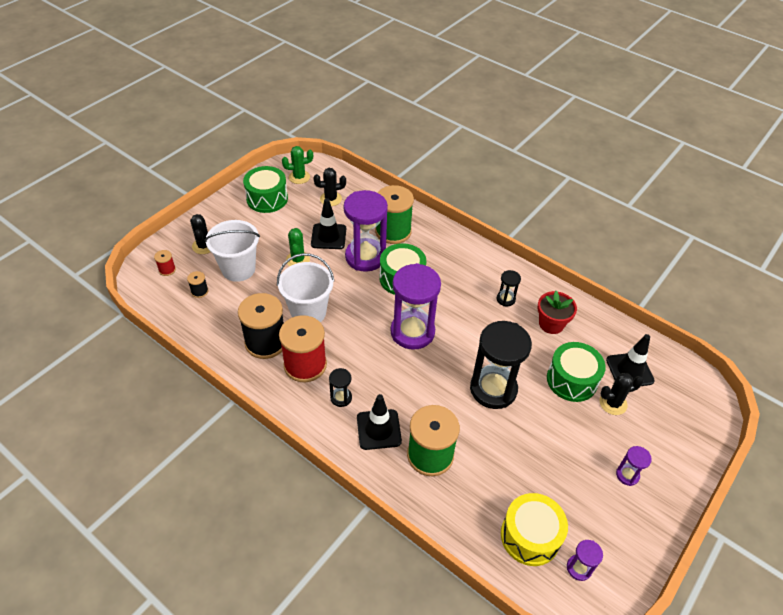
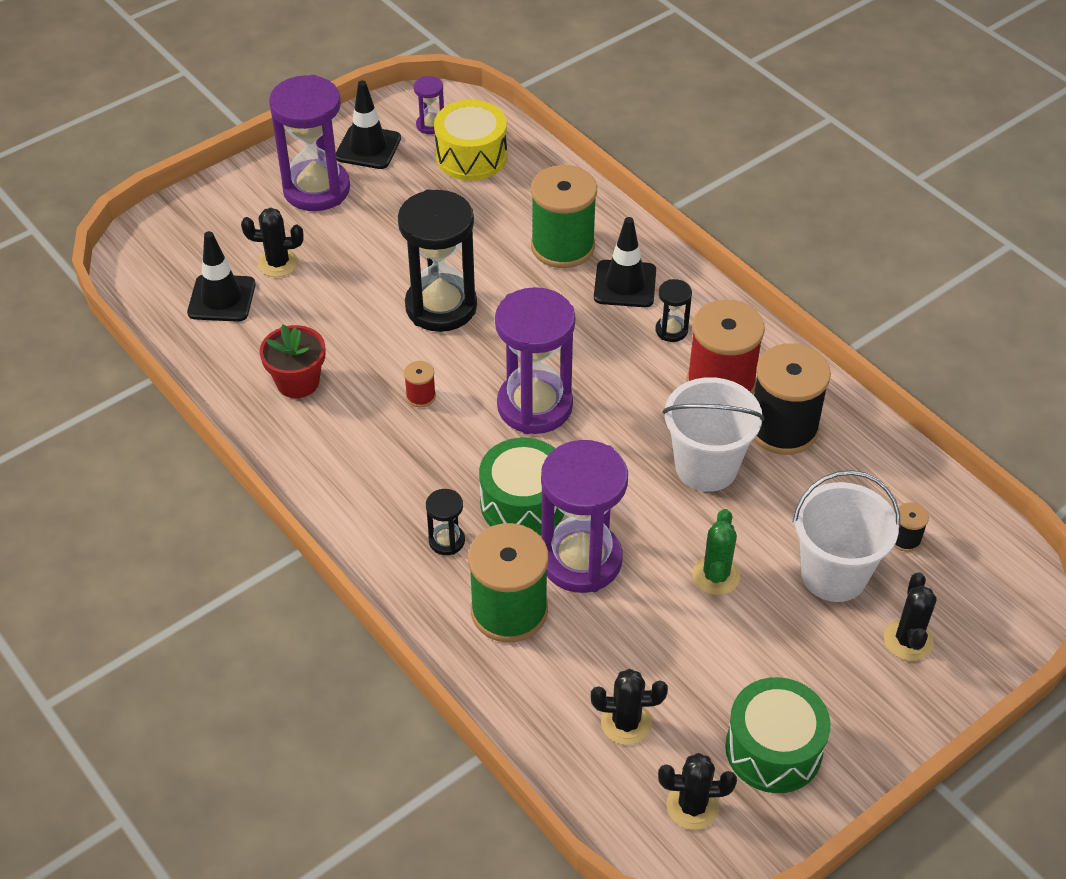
camera: 165 degrees left, 0 degrees up
red spool [154,250,176,276] -> red spool moved to [404,361,436,407]
green cactus [282,146,313,184] -> black cactus [658,753,737,830]
black traffic cone [311,198,346,249] -> black traffic cone moved to [336,81,401,169]
black hourglass [496,270,521,306] -> black hourglass moved to [426,489,465,555]
green drum [547,342,606,402] -> none
purple hourglass [616,446,652,486] -> purple hourglass [269,75,350,211], size x2.23

